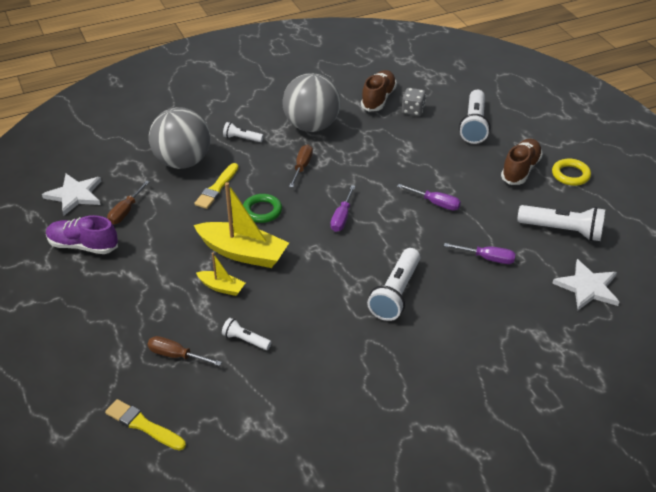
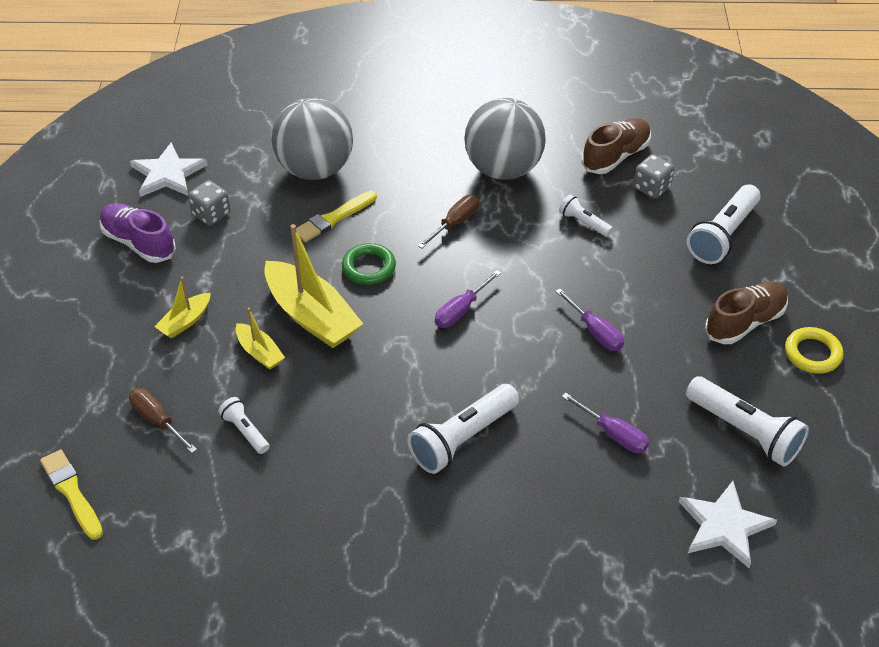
camera: 25 degrees right, 5 degrees up
brown screwdriver [107,181,149,225] -> grey dice [188,180,230,226]
white flashlight [223,122,264,142] -> white flashlight moved to [559,194,613,237]
none -> yellow boat [154,277,211,338]

